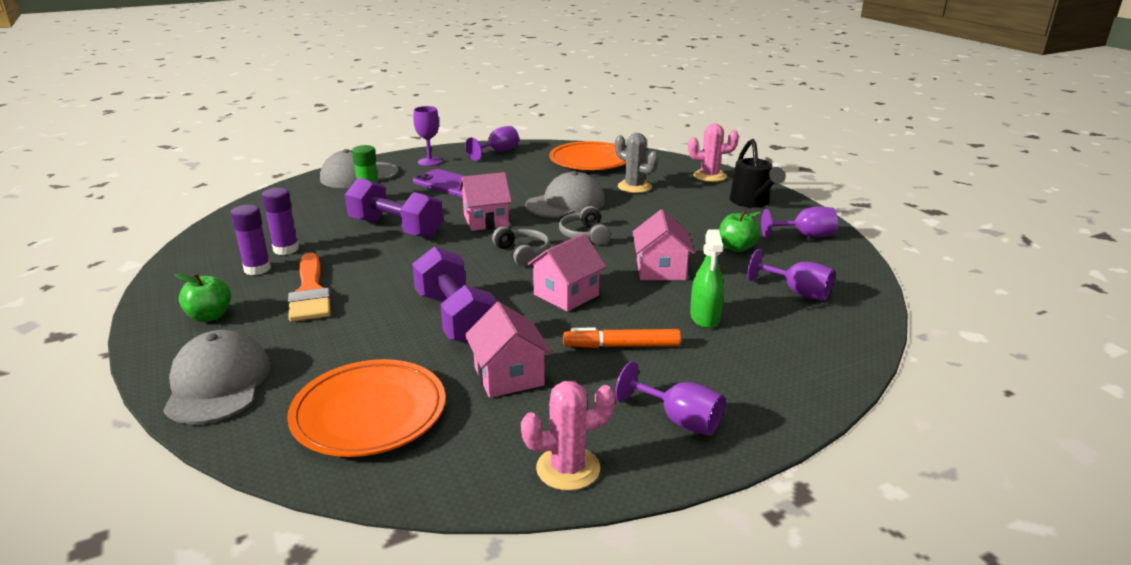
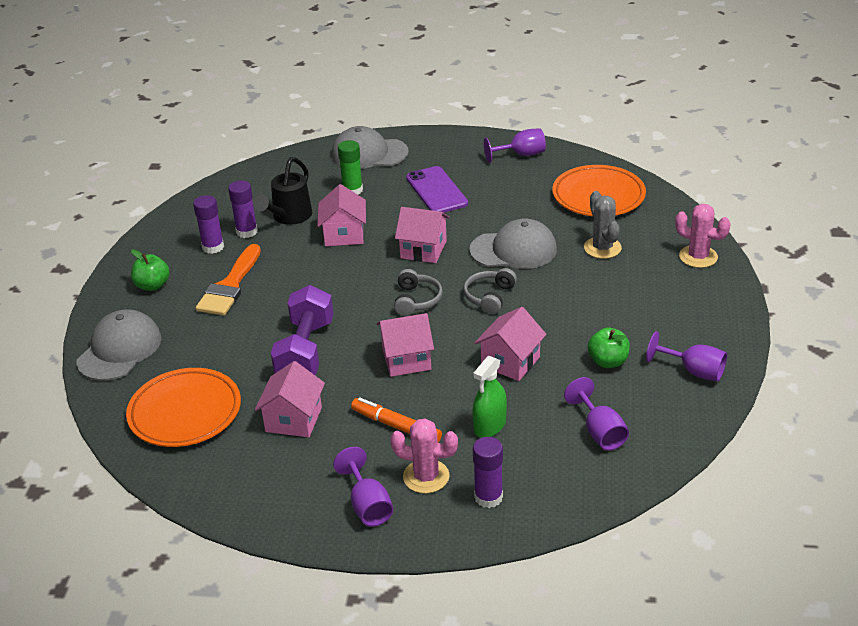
camera: 35 degrees right, 10 degrees up
purple dumbbell [345,178,443,239] -> pink house [317,184,366,246]
purple goblet [413,106,442,166] -> none
pink cactus [521,381,615,491] -> pink cactus moved to [390,418,458,493]
black watering can [730,139,786,208] -> black watering can moved to [254,157,312,225]
none -> purple glue stick [473,437,503,508]

